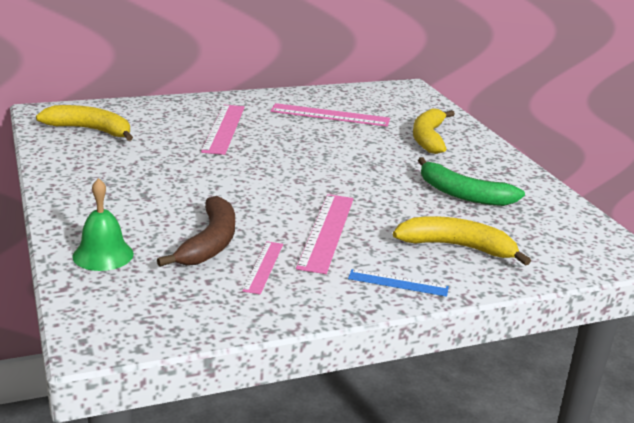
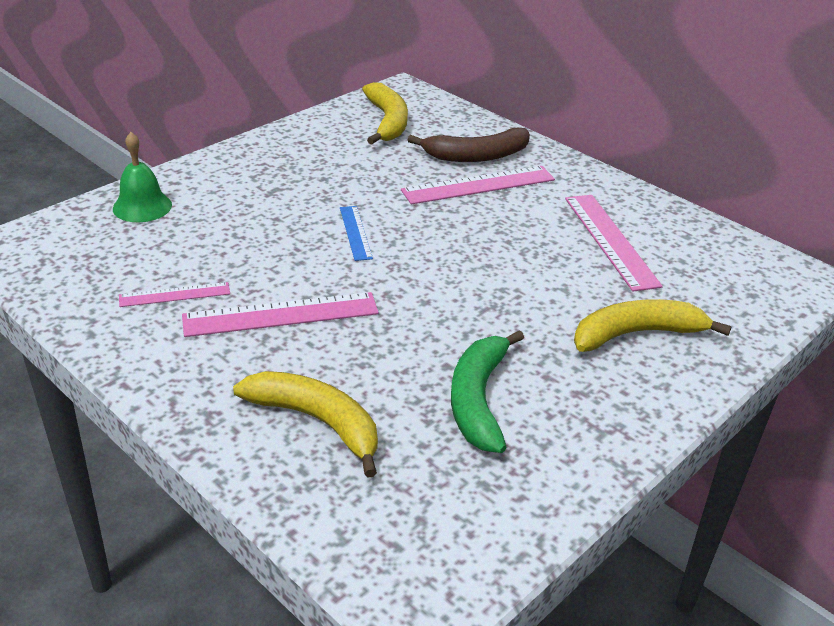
camera: 65 degrees right, 10 degrees up
brown banana [157,196,235,267] -> brown banana moved to [408,128,530,162]
blue ruler [348,269,449,297] -> blue ruler moved to [340,206,373,261]
yellow banana [393,216,531,266] -> yellow banana turned 45 degrees counterclockwise [233,371,378,478]

